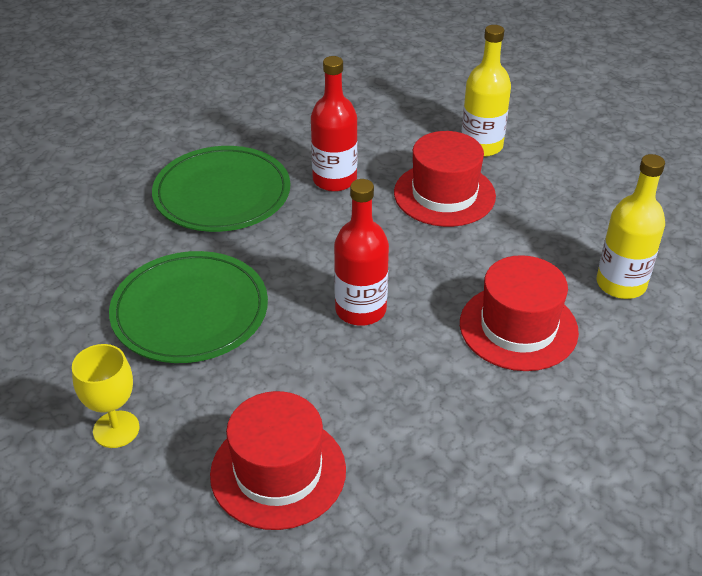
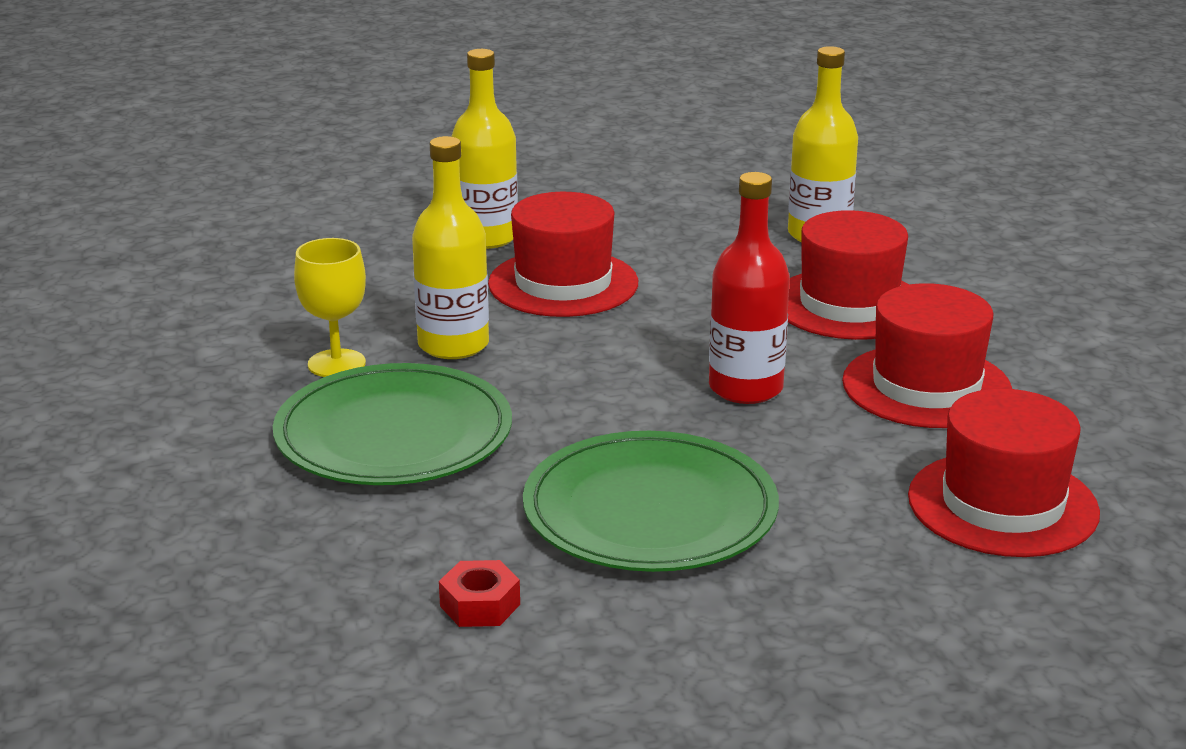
camera: 65 degrees left, 15 degrees down
yellow goblet [72,344,140,448] -> yellow goblet moved to [294,238,366,377]
red bottle [311,56,358,192] -> yellow bottle [412,136,489,359]
none -> red nut [439,560,520,627]
none -> red hat [842,283,1012,428]

